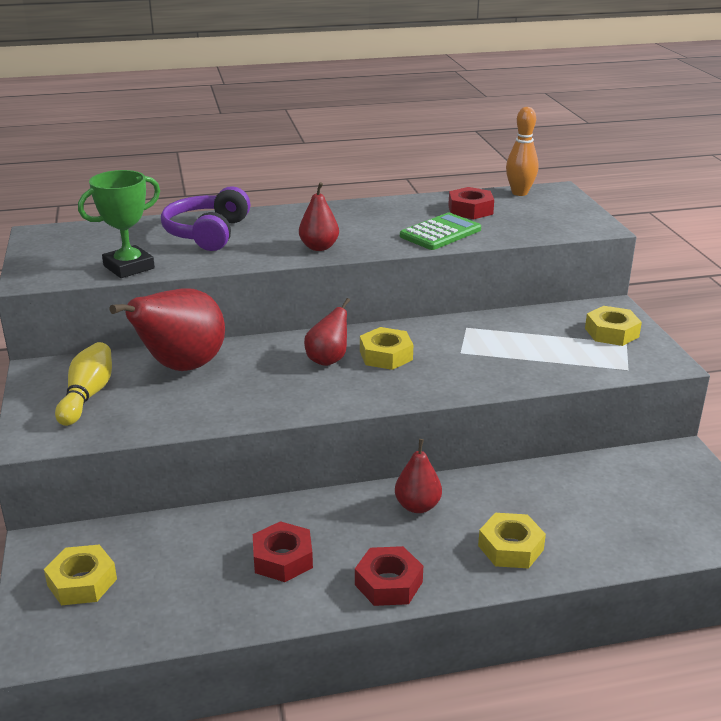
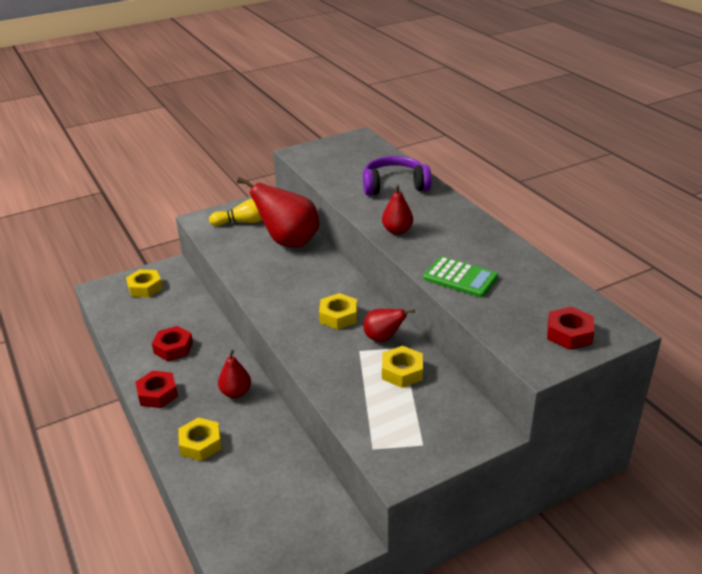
camera: 75 degrees right, 5 degrees up
green trophy [78,170,160,278] -> none
red pear [304,298,350,366] -> red pear moved to [363,309,415,342]
red nut [448,187,494,219] -> red nut moved to [547,307,594,350]
orange bowling pin [506,107,539,196] -> none
yellow nut [585,306,642,346] -> yellow nut moved to [382,346,423,388]

